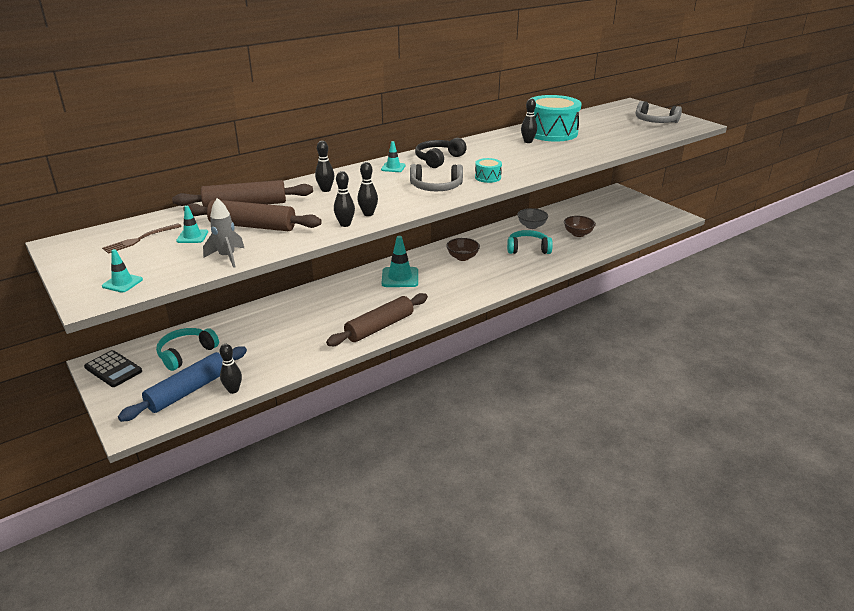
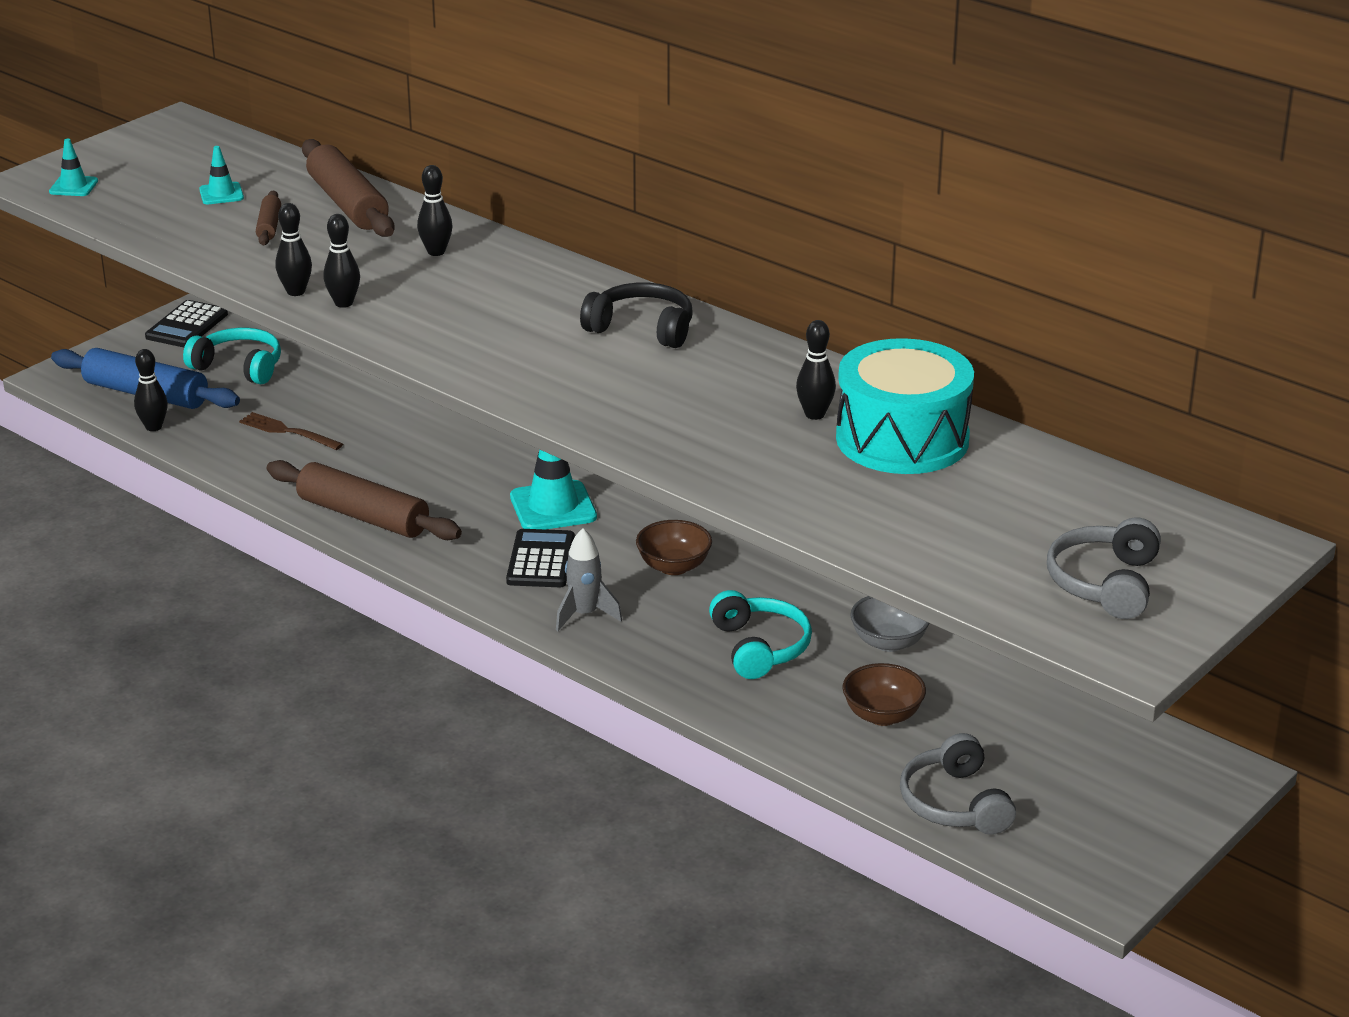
camera: 75 degrees right, 0 degrees up
brown fork [102,223,182,254] -> brown fork moved to [239,412,343,450]
brown rolling pin [183,200,322,231] -> brown rolling pin [256,191,281,245], size x0.49
grey rocket [203,198,244,268] -> grey rocket moved to [556,528,622,631]
turquoise traffic cone [381,141,406,172] -> none
grey headphones [410,164,463,191] -> grey headphones moved to [900,733,1016,835]
turquoise drum [475,158,502,183] -> none
none -> black calculator [506,529,575,587]

